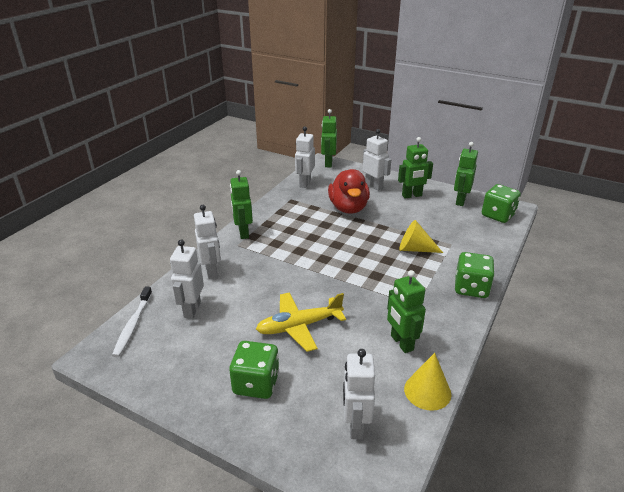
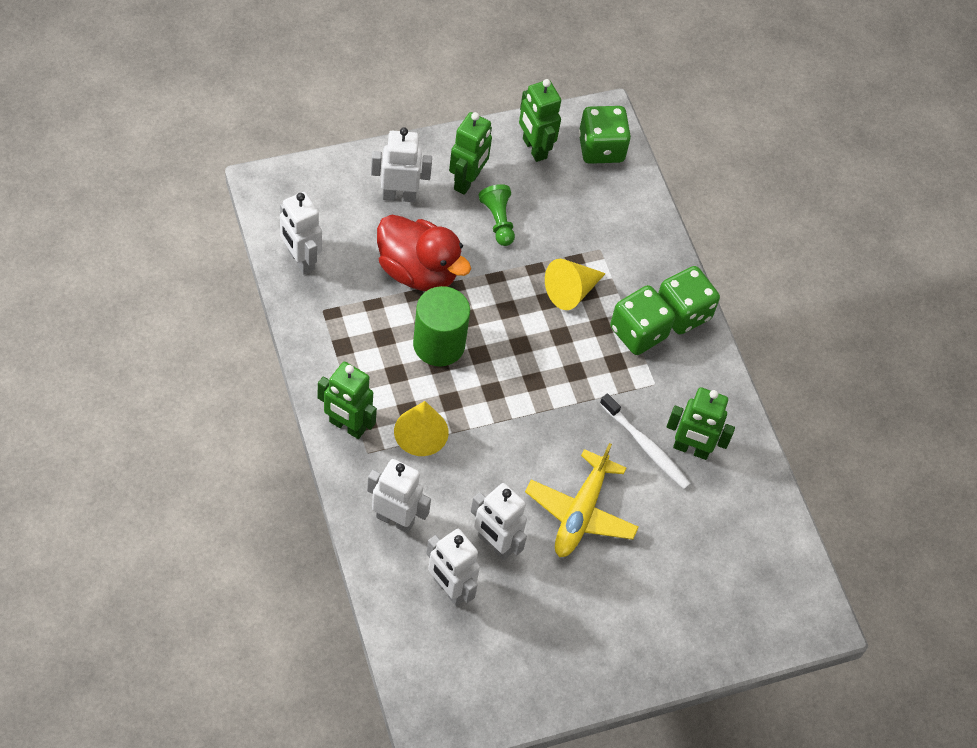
camera: 55 degrees left, 25 degrees up
white toothbrush [112,286,152,357] -> white toothbrush moved to [600,394,691,489]
green dice [229,341,279,399] -> green dice moved to [610,285,675,355]
green robot [321,109,337,167] -> none
white robot [343,349,375,439] -> white robot moved to [471,483,527,560]
yellow cone [404,353,451,411] -> yellow cone moved to [394,401,449,456]
none -> green cylinder [413,286,470,367]
none -> green pawn [478,184,515,246]

